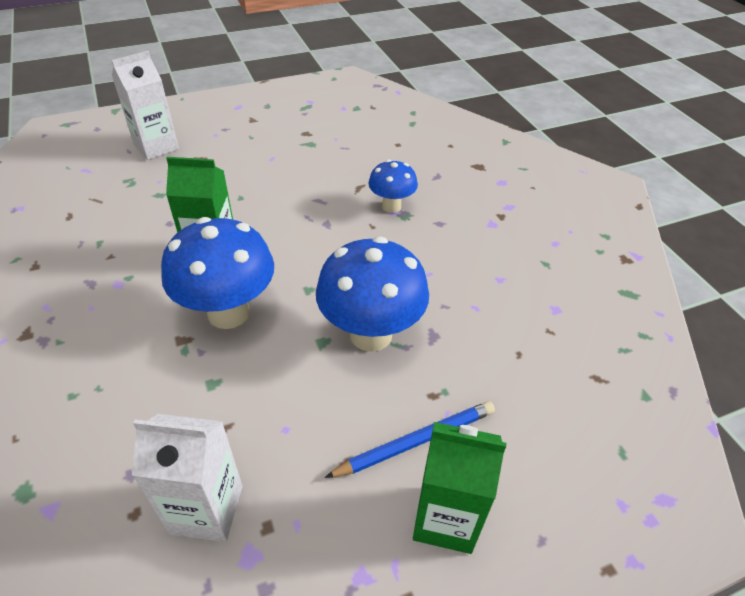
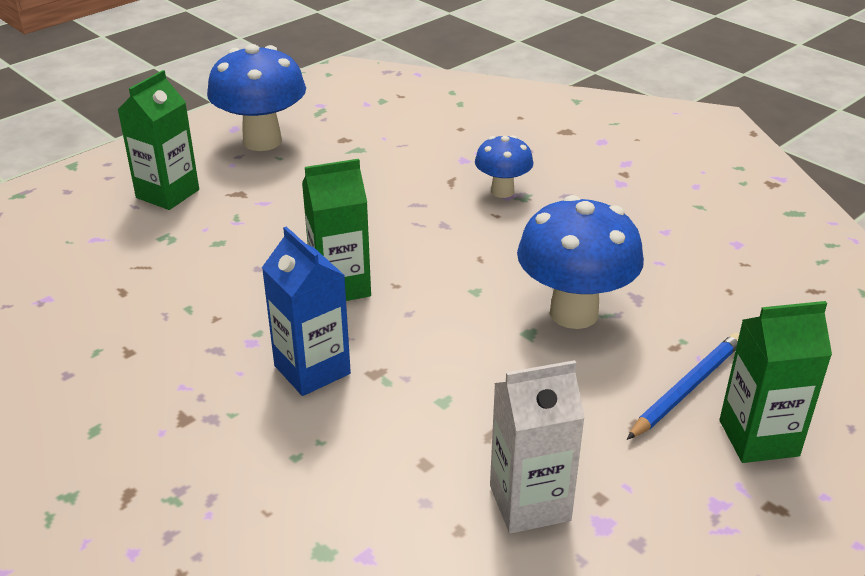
camera: 20 degrees left, 10 degrees down
white carton [111,51,179,160] -> green carton [118,70,199,210]
blue mushroom [161,217,274,329] -> blue mushroom moved to [207,44,306,151]
none -> blue carton [262,226,351,396]

